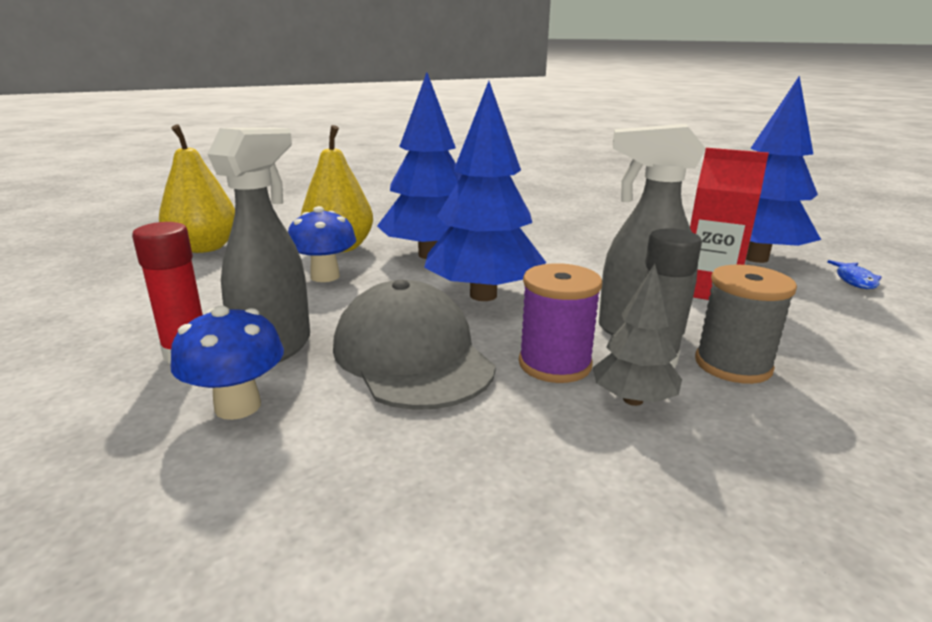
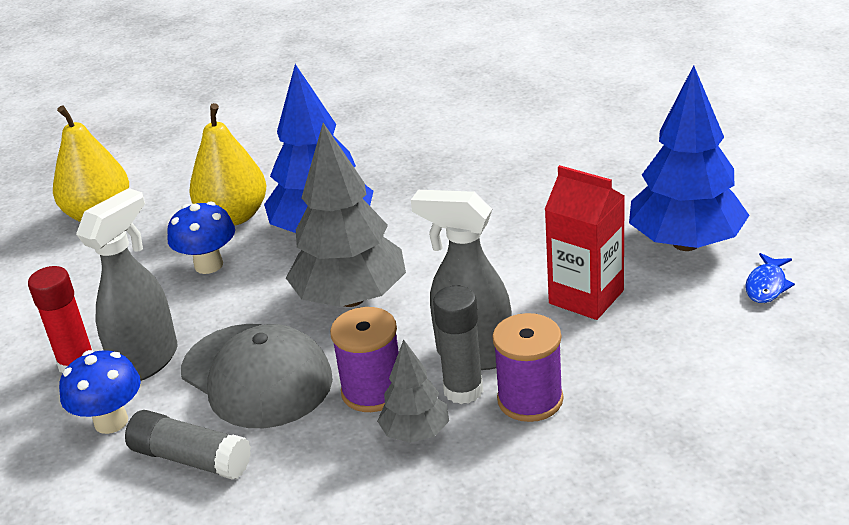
camera: 15 degrees right, 10 degrees up
grey cap [333,280,496,410] -> grey cap turned 150 degrees clockwise [181,324,333,428]
blue tree [424,81,546,301] -> grey tree [286,123,406,307]
grey spool [695,265,797,384] -> purple spool [492,313,563,422]
none -> grey glue stick [125,410,251,480]

